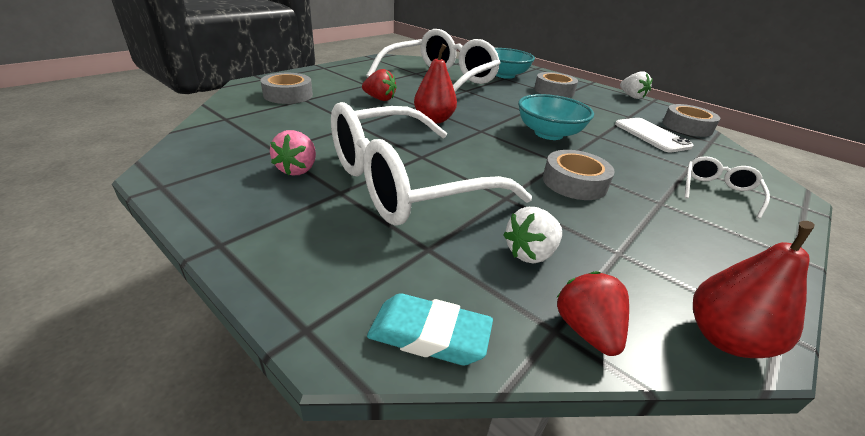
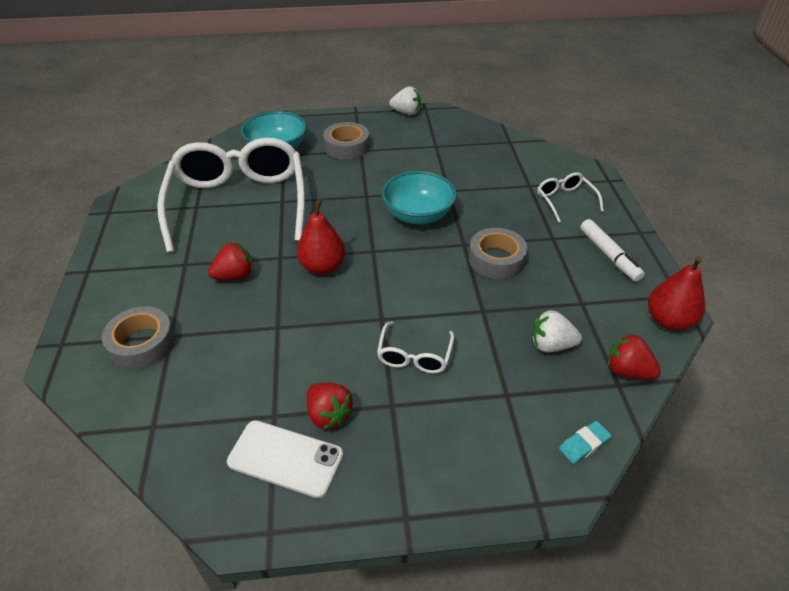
camera: 45 degrees left, 10 degrees up
pink strawberry [270,130,316,175] -> red strawberry [306,383,354,430]
white glasses [331,102,532,226] -> white glasses [377,321,454,373], size x0.42
turquoise eraser [367,293,493,365] -> turquoise eraser [559,421,611,464], size x0.63
white strawberry [503,207,562,264] -> white strawberry turned 90 degrees clockwise [532,310,582,353]
white phone [615,118,694,153] -> white phone moved to [227,420,344,498]
grey tape [663,104,720,137] -> none
none -> white marker [580,219,645,282]

